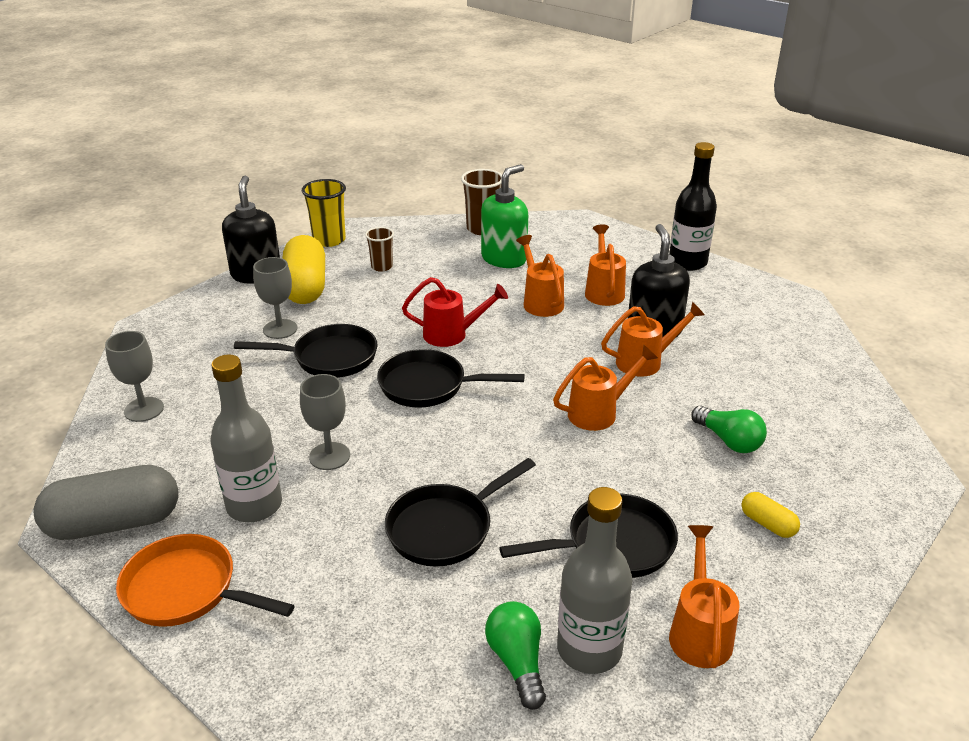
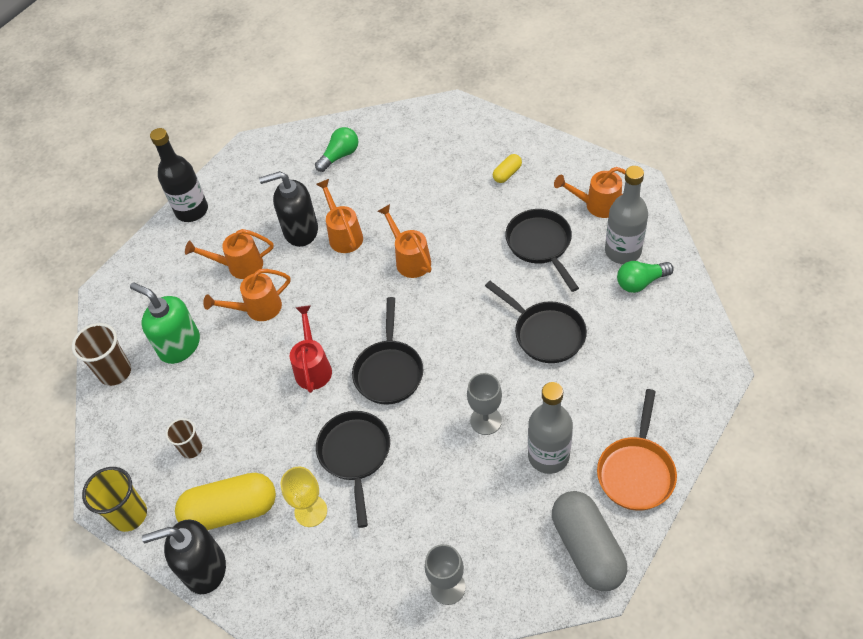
camera: 90 degrees left, 20 degrees up
grey goblet [253,257,297,339] -> yellow goblet [280,467,327,527]
green light bulb [691,405,767,453] -> green light bulb moved to [315,127,358,172]

